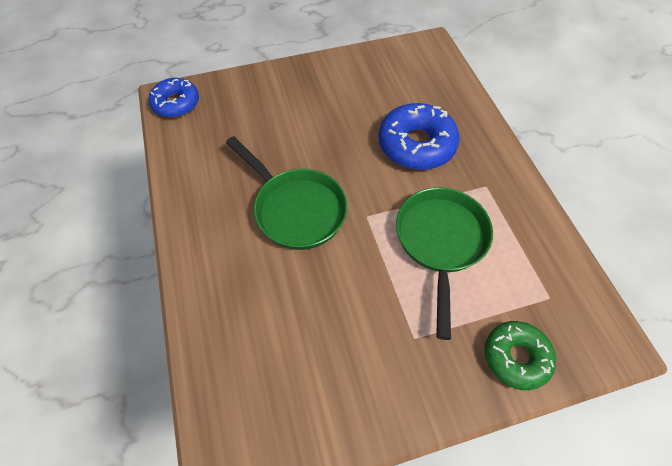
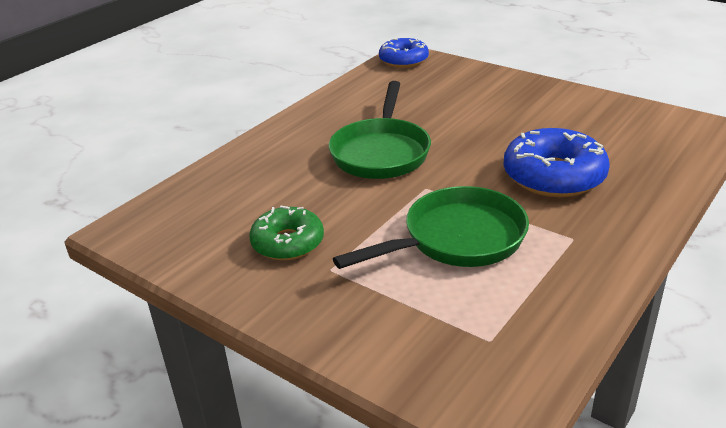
camera: 55 degrees right, 25 degrees down
green donut [485,321,556,390] -> green donut moved to [249,206,324,260]

